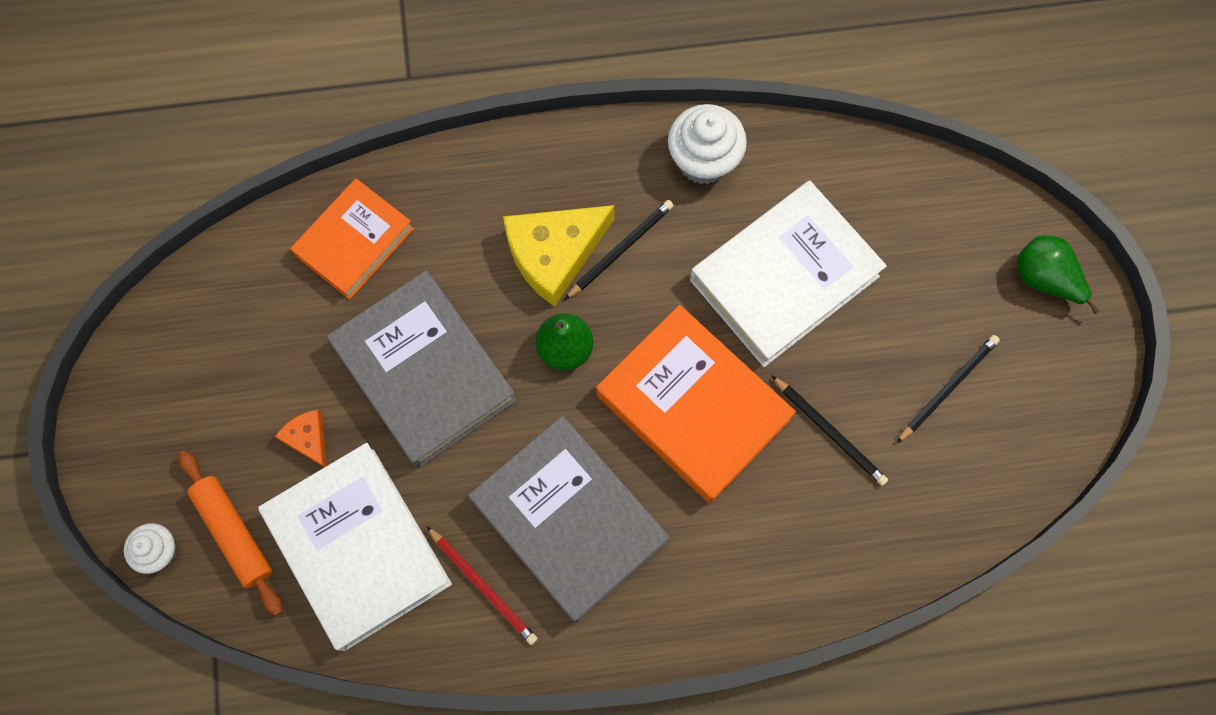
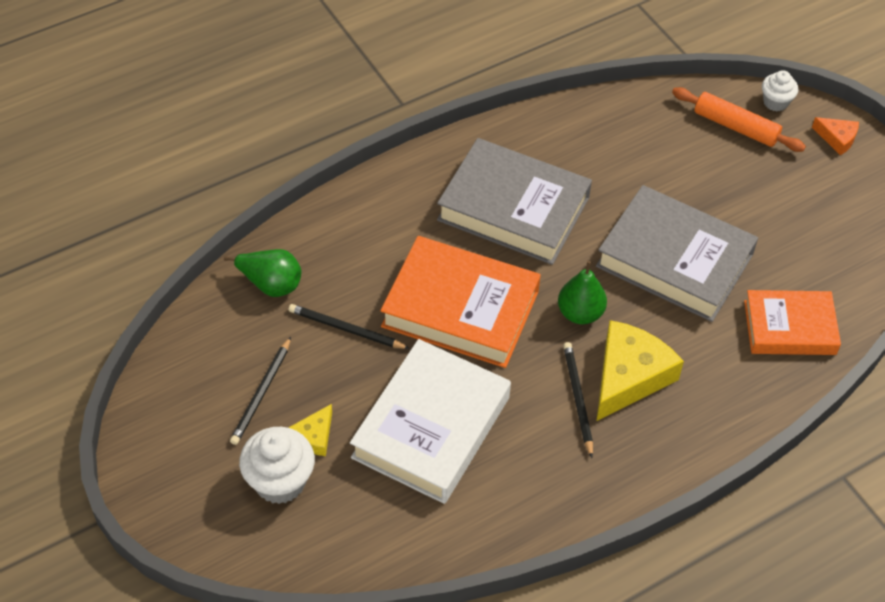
camera: 155 degrees right, 20 degrees down
white book [258,443,452,651] -> none
orange cheese [275,409,327,467] -> orange cheese moved to [812,117,859,155]
orange book [290,178,414,300] -> orange book turned 75 degrees clockwise [744,290,841,355]
red pencil [426,526,538,645] -> none
black pencil [564,200,674,300] -> black pencil turned 150 degrees clockwise [563,342,593,458]
white cupcake [668,104,747,184] -> white cupcake moved to [239,427,315,504]
green pear [1017,235,1099,314] -> green pear moved to [224,249,301,297]
none -> yellow cheese [288,404,332,456]

